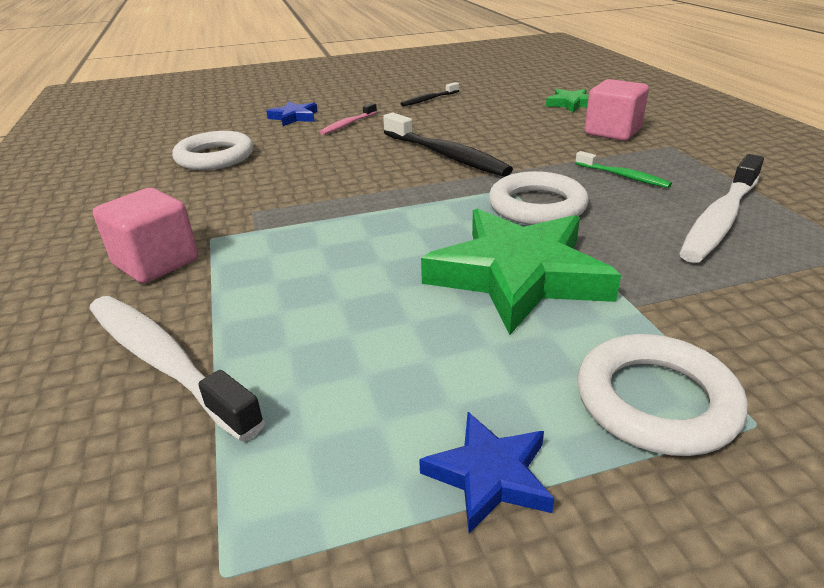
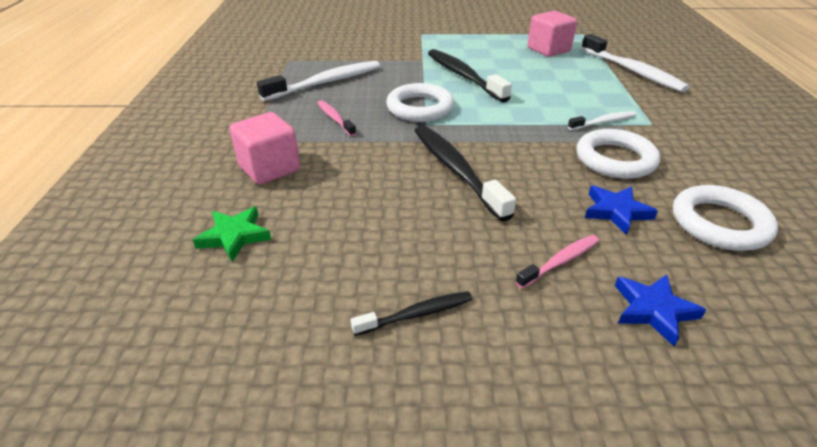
camera: 165 degrees left, 5 degrees up
pink cube [93,188,198,283] -> pink cube moved to [528,11,577,57]
blue star [419,412,554,534] -> blue star moved to [585,186,658,235]
green star [421,209,621,335] -> black toothbrush [428,49,512,102]
green toothbrush [575,151,672,188] -> pink toothbrush [317,100,356,136]
white ring [577,334,748,456] -> white ring moved to [577,129,660,179]
none -> white toothbrush [568,111,636,130]

